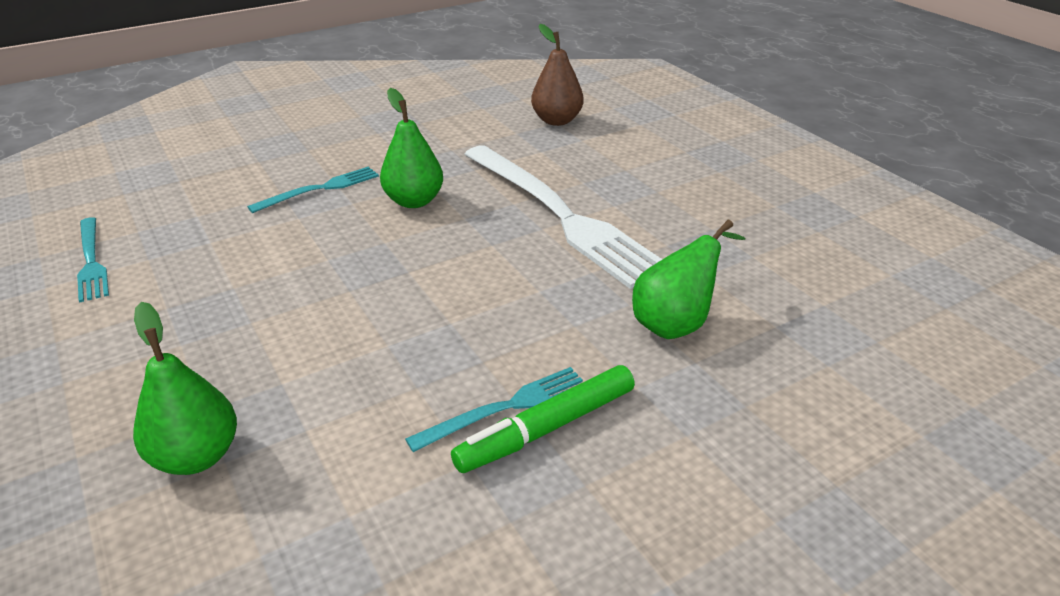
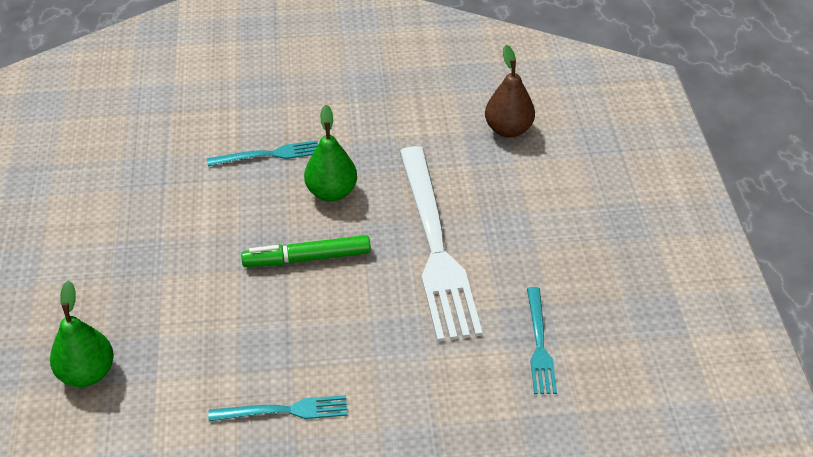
camera: 25 degrees right, 10 degrees up
turquoise fork [77,217,109,303] -> turquoise fork moved to [527,287,557,394]
green marker [451,365,635,473] -> green marker moved to [241,235,371,267]
green pear [632,220,746,339] -> none

